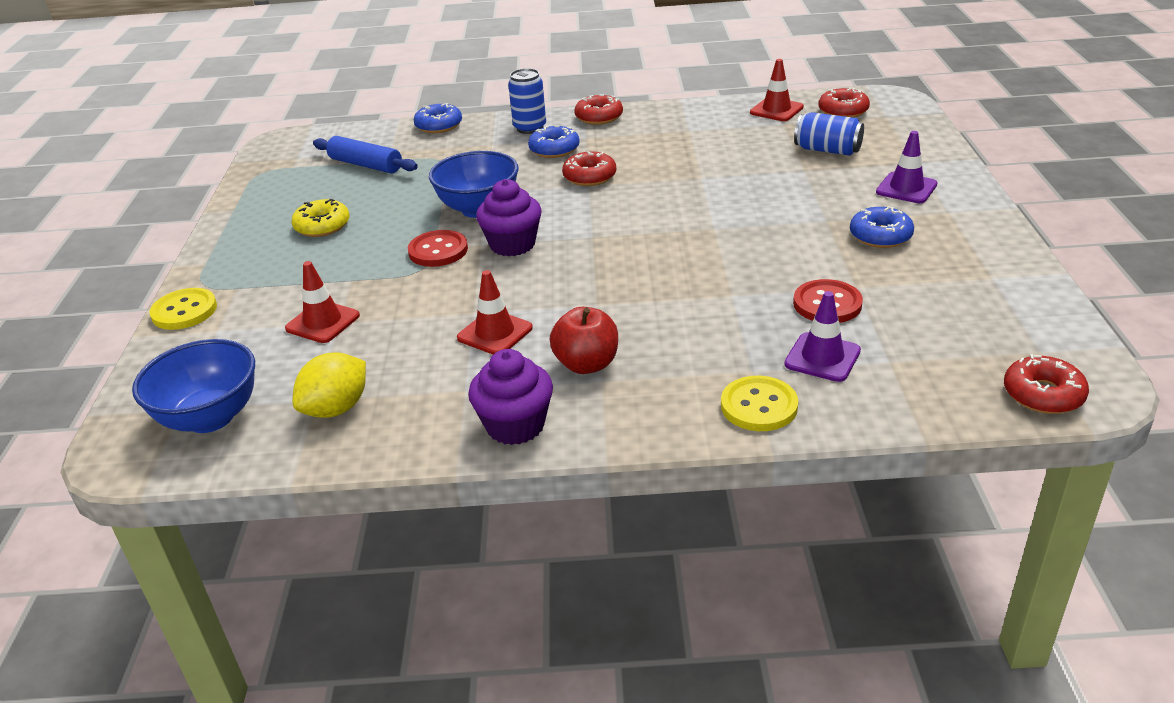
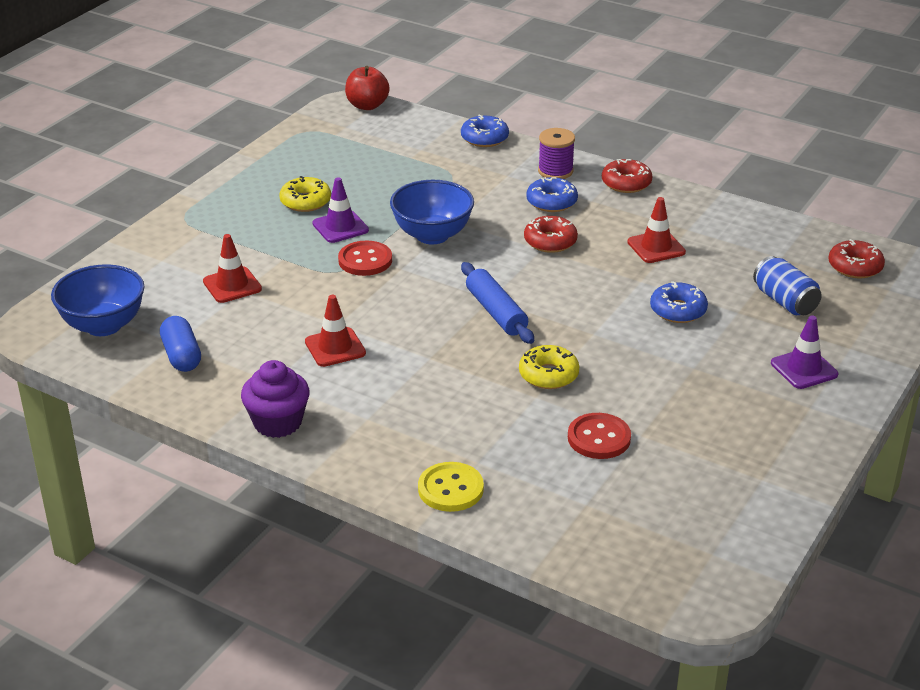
camera: 30 degrees right, 0 degrees up
yellow button [149,288,217,330] -> none
yellow lemon [293,352,366,418] -> blue capsule [160,316,201,372]
blue rolling pin [313,136,418,173] -> blue rolling pin moved to [461,262,534,344]
purple cupcake [476,179,542,257] -> none
blue can [508,68,546,134] -> purple spool [538,128,575,179]
red apple [550,307,618,374] -> red apple moved to [345,66,390,110]
red traffic cone [750,59,804,121] -> red traffic cone moved to [627,197,686,263]
purple traffic cone [784,291,861,382] -> purple traffic cone moved to [312,177,369,243]
blue donut [850,206,914,248] -> blue donut moved to [650,281,708,323]
red donut [1004,354,1089,414] -> none
none -> yellow donut [519,345,579,389]

